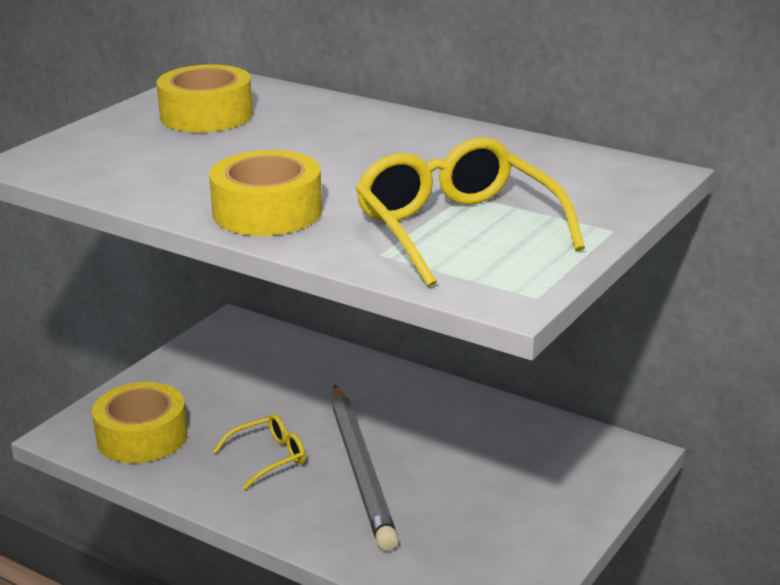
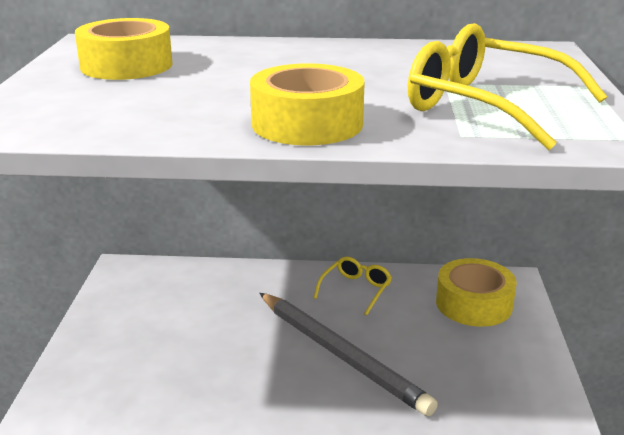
camera: 30 degrees left, 0 degrees up
yellow tape [92,382,187,463] -> yellow tape moved to [436,258,517,327]
yellow glasses [212,414,306,490] -> yellow glasses moved to [313,257,392,315]

